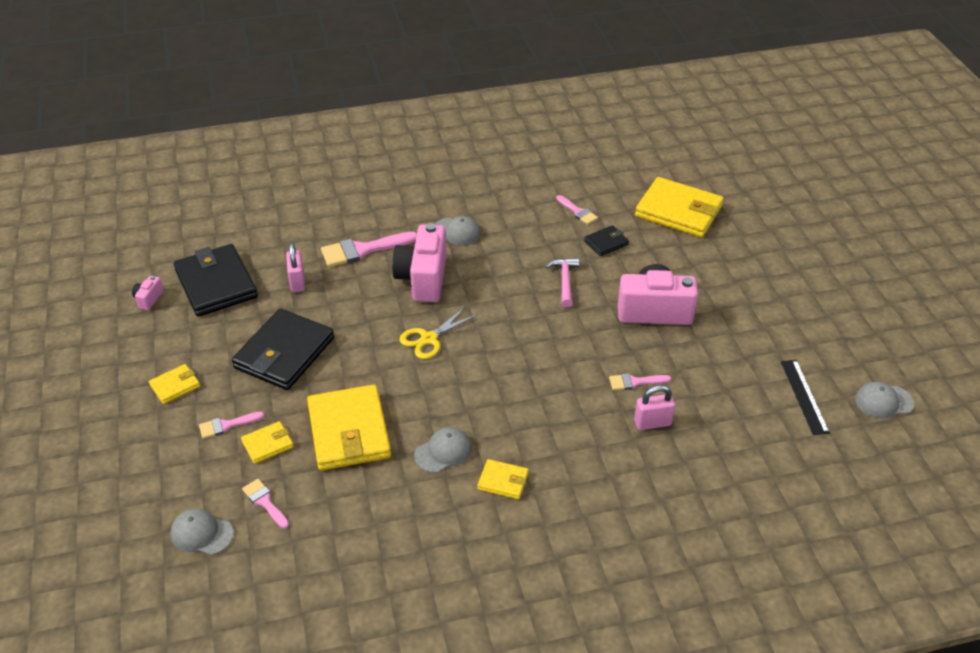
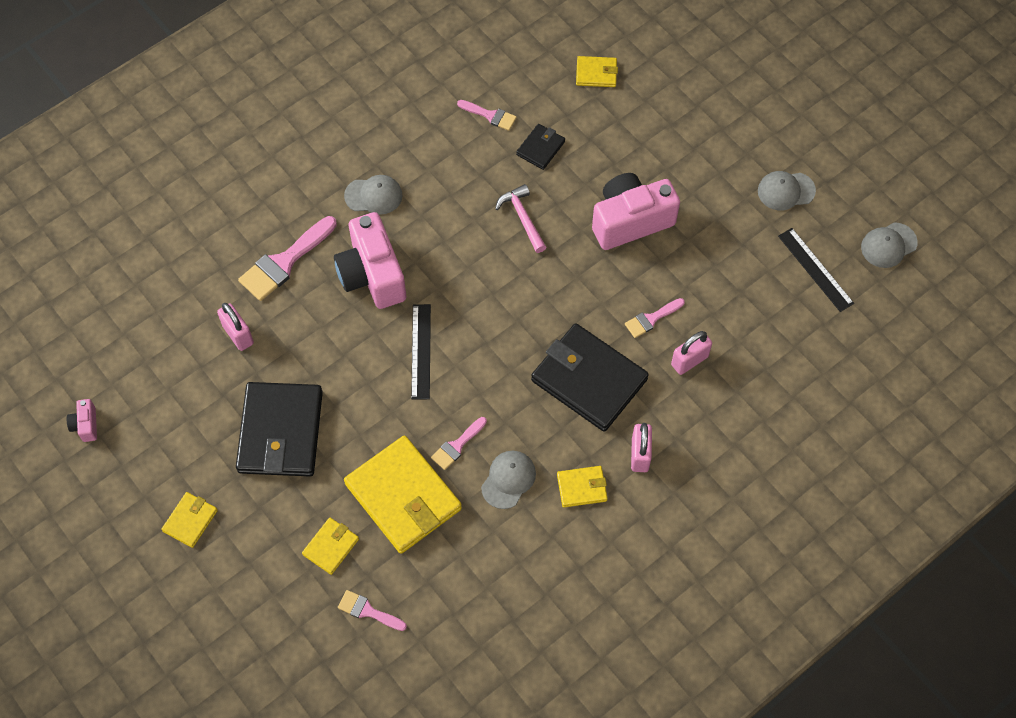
camera: 25 degrees left, 20 degrees up
grey cap [170,509,234,555] -> grey cap moved to [758,171,816,210]
black wallet [174,244,258,317] -> black wallet moved to [531,323,649,432]
pink brush [199,412,264,439] -> pink brush moved to [431,417,487,470]
yellow scissors [399,306,477,359] -> black ruler [411,304,431,400]
yellow wallet [635,177,724,237] -> yellow wallet [576,56,618,87], size x0.47
none -> pink padlock [631,423,652,472]

